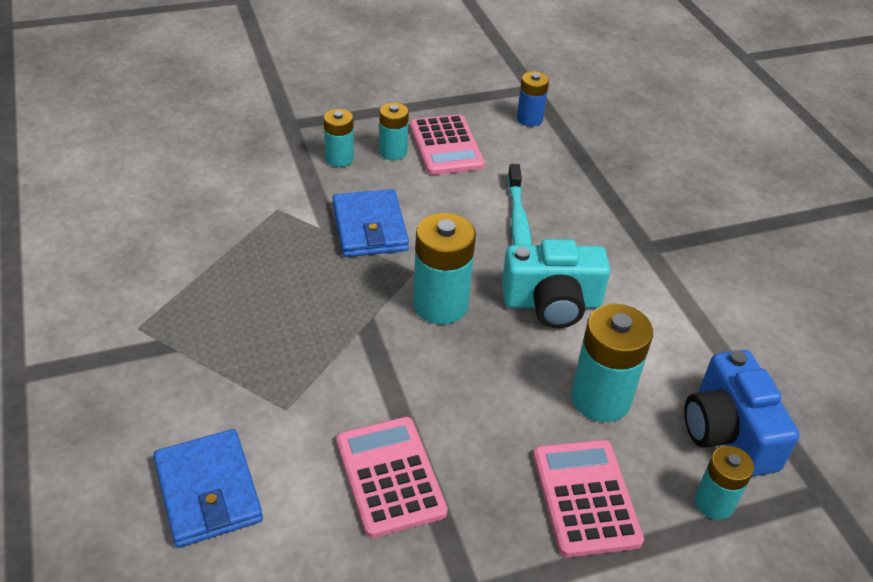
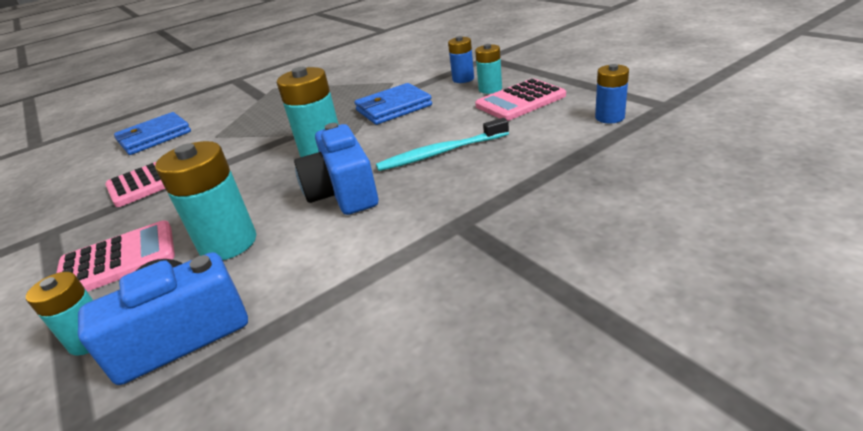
camera: 80 degrees right, 10 degrees down
turquoise battery [324,109,354,167] -> blue battery [448,36,474,83]
turquoise camera [502,239,610,328] -> blue camera [294,123,378,215]

